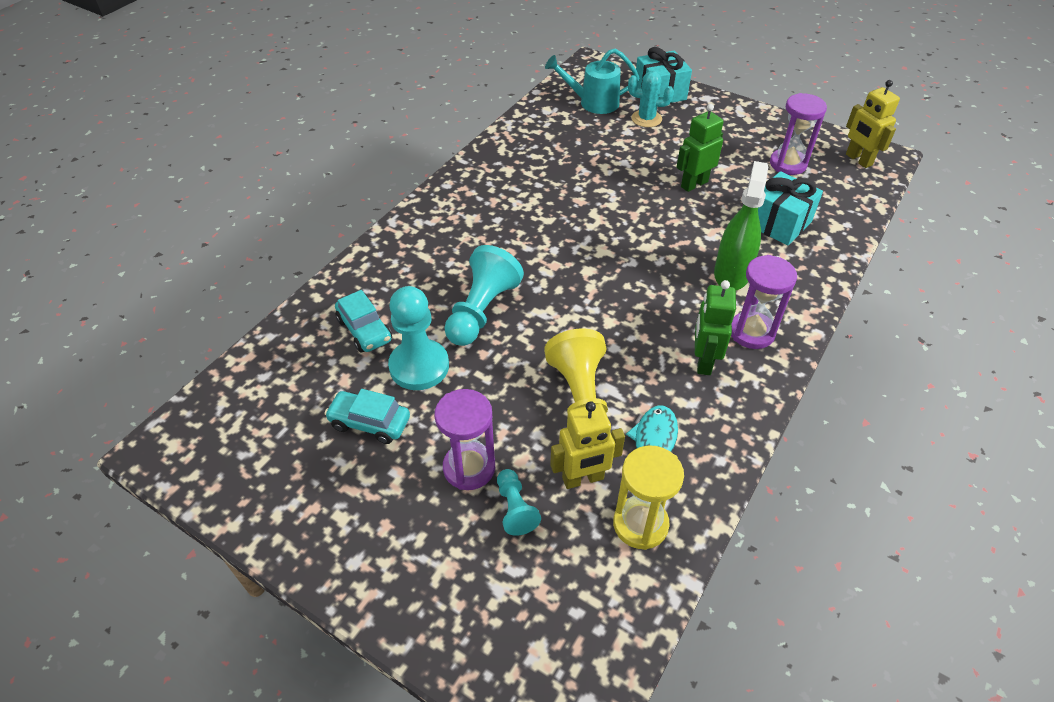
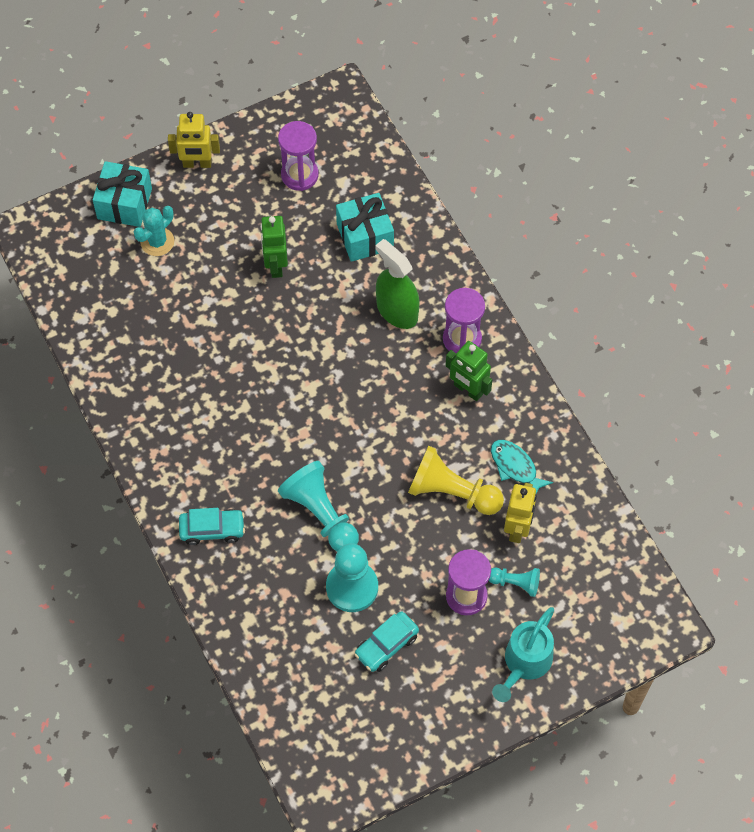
camera: 60 degrees left, 15 degrees up
turquoise car [335,290,392,353] -> turquoise car moved to [179,508,245,545]
turquoise watering can [545,48,639,114] -> turquoise watering can moved to [492,607,554,702]
yellow hourglass [613,445,684,550] -> none
yellow robot [846,80,900,168] -> yellow robot moved to [168,112,220,168]

